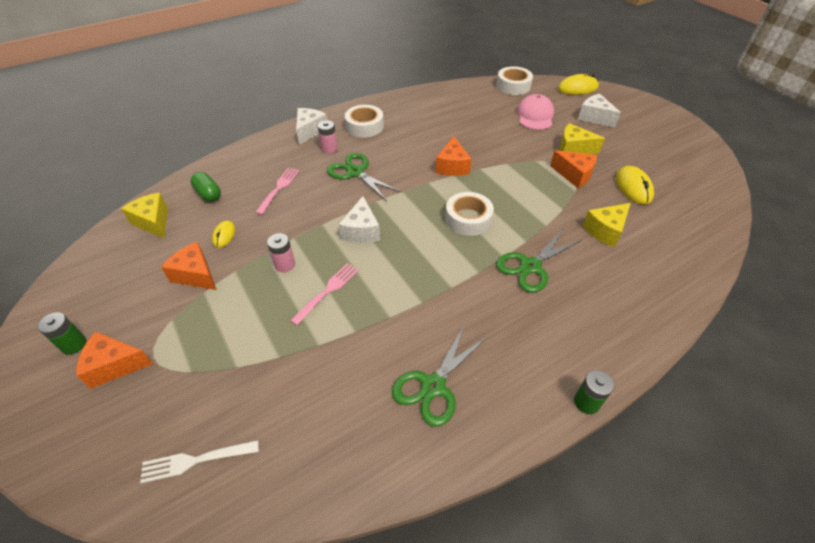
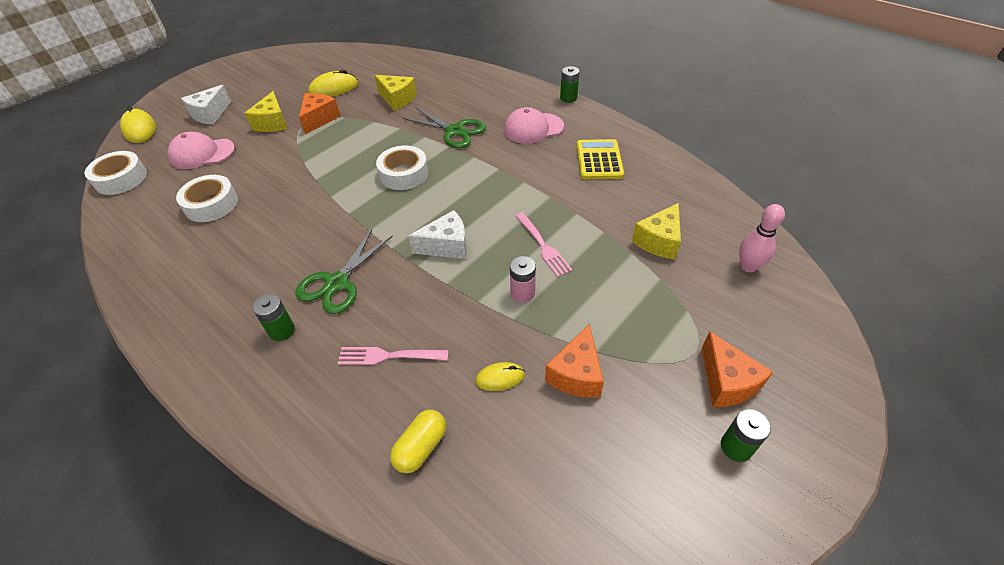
camera: 105 degrees left, 0 degrees up
yellow cheese [121,193,168,238] -> yellow cheese moved to [632,203,681,259]
white fork [140,440,259,484] -> pink bowling pin [739,204,785,273]
green capsule [190,172,221,202] -> yellow capsule [390,410,446,473]
pink fork [290,263,359,326] -> pink fork turned 135 degrees counterclockwise [515,212,573,277]
white cheese [296,108,327,145] -> none
pink battery [318,120,338,154] -> green battery [252,294,295,341]
white tape [345,105,384,138] -> white tape moved to [176,175,238,222]
green scissors [392,325,488,427] -> yellow calculator [576,139,624,180]
orange cheese [435,136,472,176] -> none
none -> pink cap [504,107,564,144]

